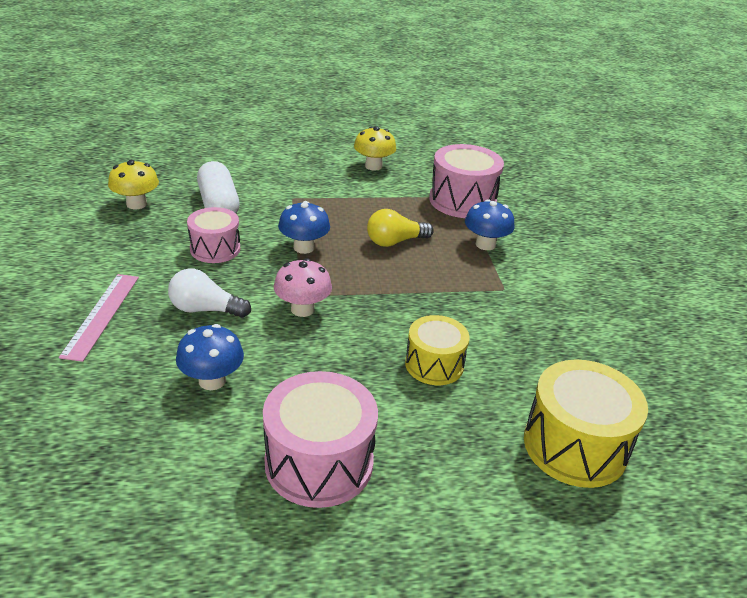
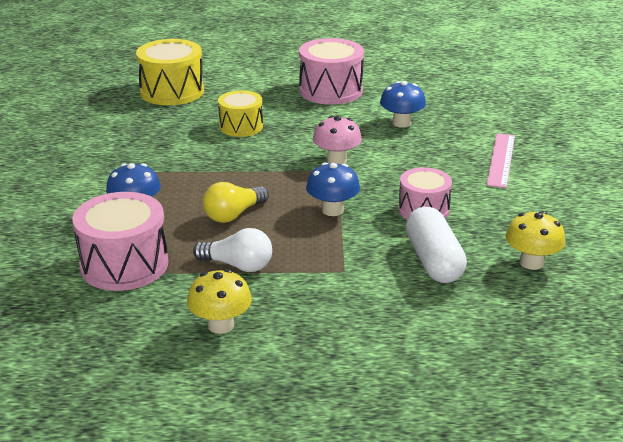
camera: 170 degrees left, 5 degrees down
white light bulb [168,269,251,318] -> white light bulb moved to [193,228,272,272]
yellow light bulb [367,209,434,247] -> yellow light bulb turned 150 degrees clockwise [203,182,269,223]

